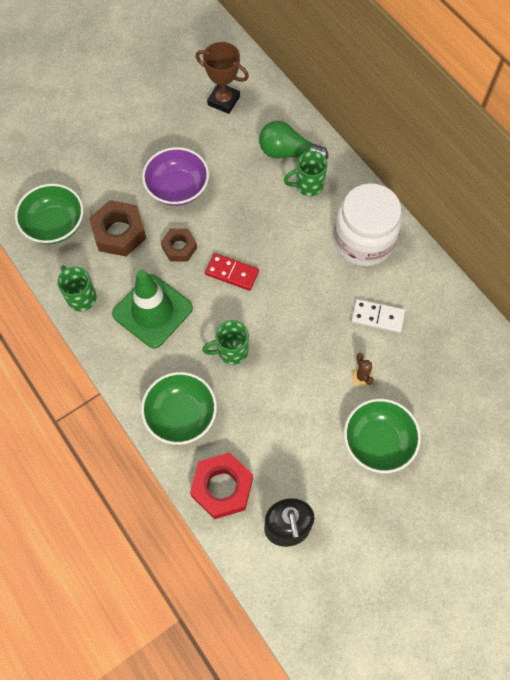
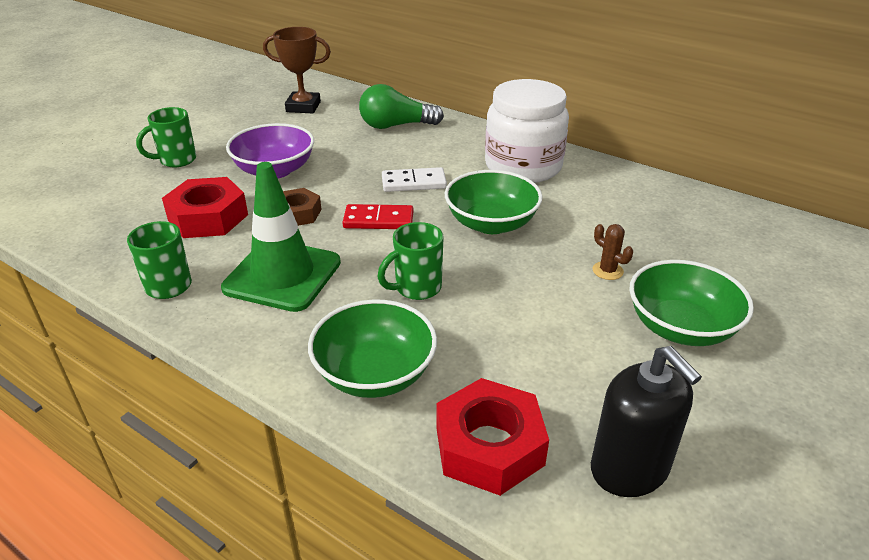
camera: 20 degrees left, 30 degrees down
green bowl [15,184,83,244] -> green bowl moved to [445,170,543,234]
brown nut [89,200,146,256] -> red nut [162,177,248,238]
green mug [284,151,328,196] -> green mug moved to [136,107,196,168]
white domino [351,299,405,333] -> white domino moved to [382,167,447,192]

